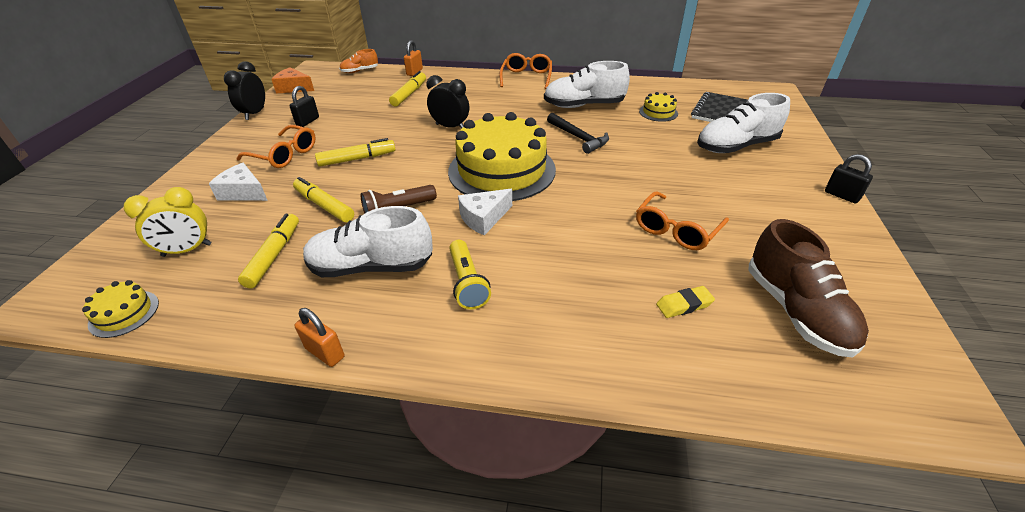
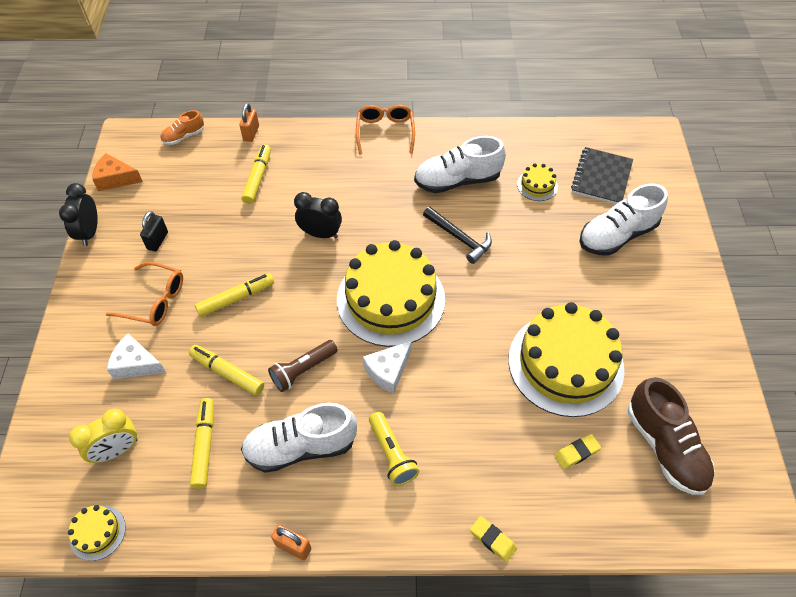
camera: 10 degrees left, 15 degrees up
orange glasses [636,191,729,250] -> yellow cake [508,302,624,417]
black padlock [825,154,873,204] -> none
none -> yellow eraser [470,516,517,562]

